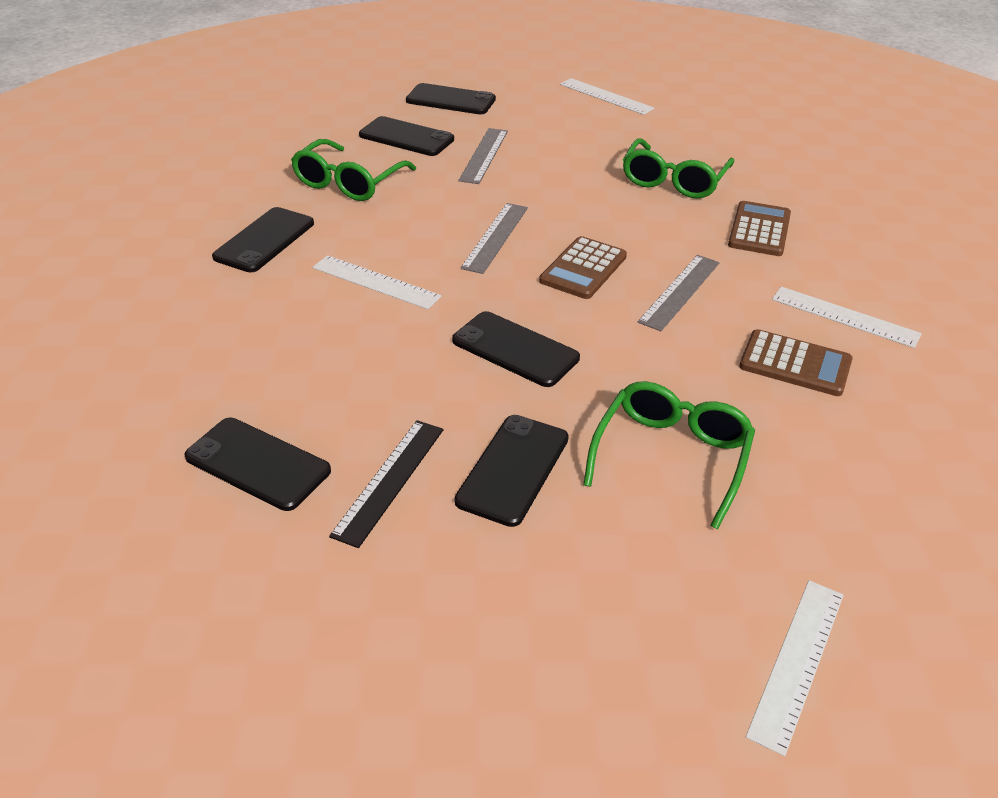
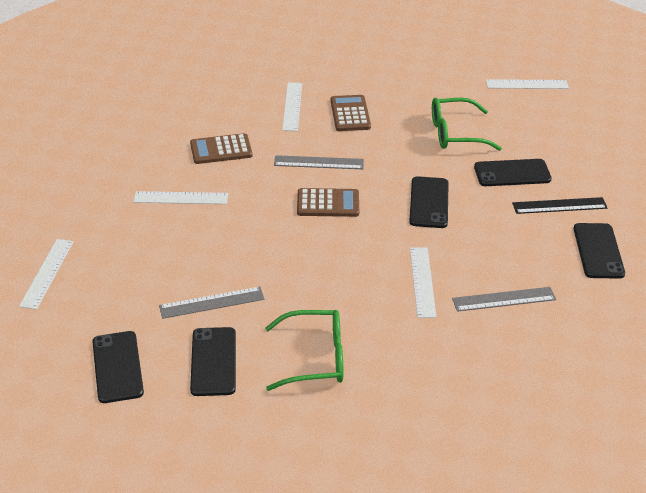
camera: 120 degrees left, 0 degrees up
black phone [212,207,314,272] -> none
grey ruler [460,203,528,274] -> grey ruler moved to [452,287,556,312]
green glasses [623,138,734,199] -> white ruler [133,191,228,204]

